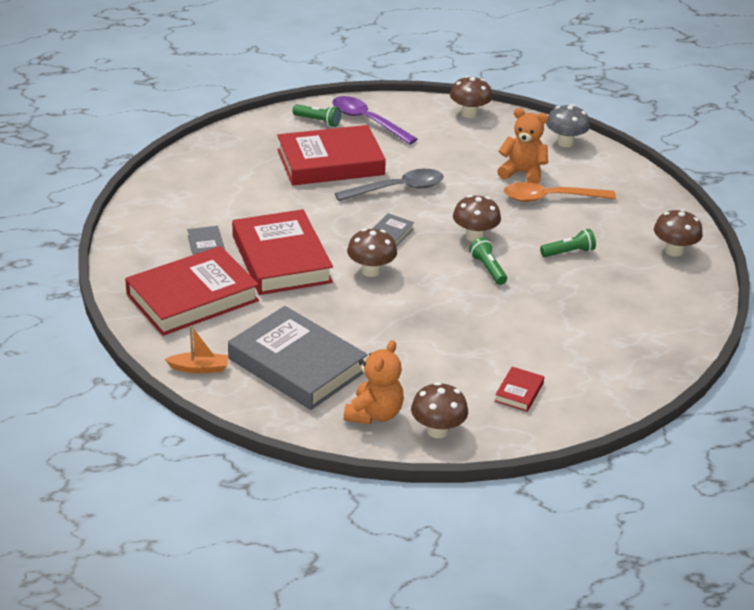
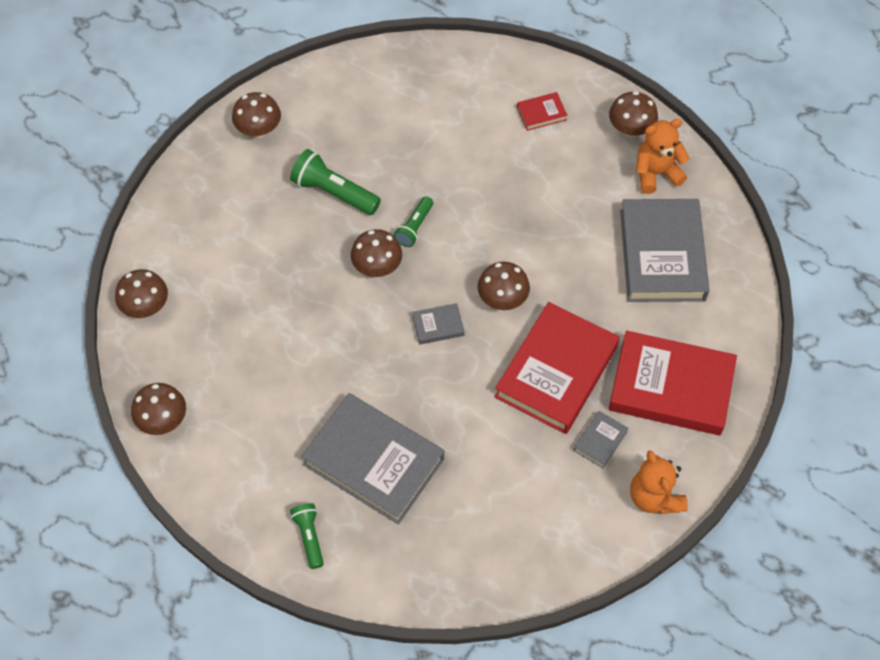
camera: 130 degrees left, 25 degrees up
orange boat [165,325,229,373] -> none
red book [277,125,386,185] -> grey book [301,393,444,524]
purple spoon [332,96,417,144] -> none
grey spoon [335,169,444,201] -> none
orange teddy bear [497,108,548,184] -> orange teddy bear moved to [630,450,688,514]
orange spoon [504,182,616,202] -> none
green flashlight [540,229,596,257] -> green flashlight [290,149,381,215], size x1.63
grey mushroom [546,104,590,147] -> brown mushroom [115,269,168,318]

